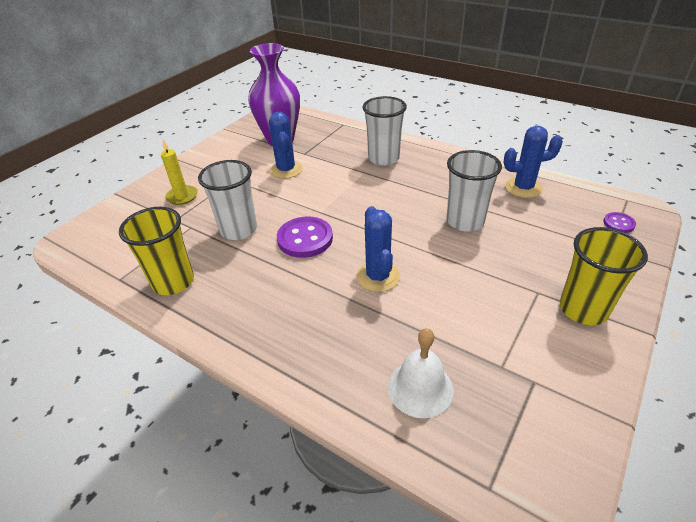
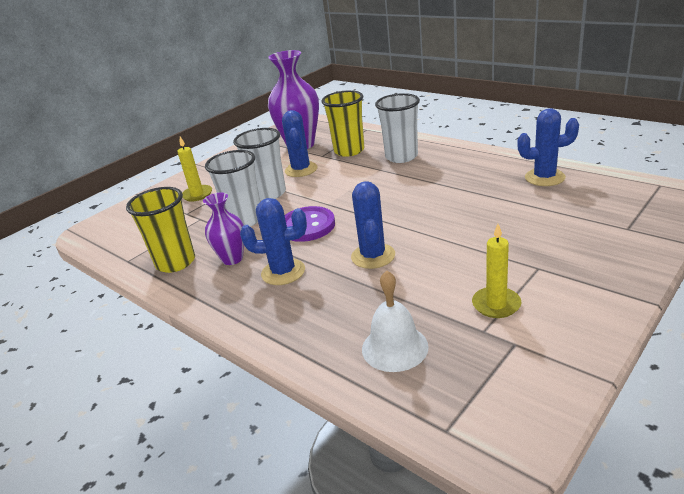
camera: 10 degrees right, 10 degrees down
white cup [446,150,502,232] -> white cup moved to [233,128,286,201]
yellow cup [560,227,648,325] -> yellow cup moved to [321,90,364,157]
purple button [603,212,636,233] -> none
none -> purple vase [203,192,244,265]
none -> blue cactus [240,198,307,285]
none -> yellow candle [472,224,521,318]

